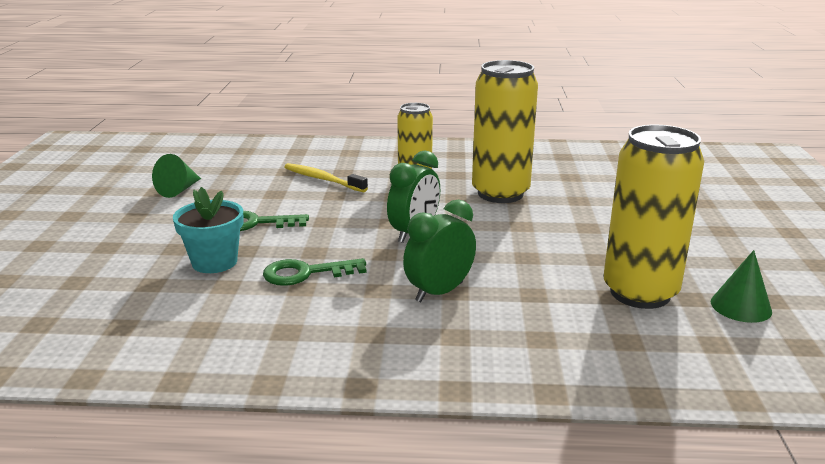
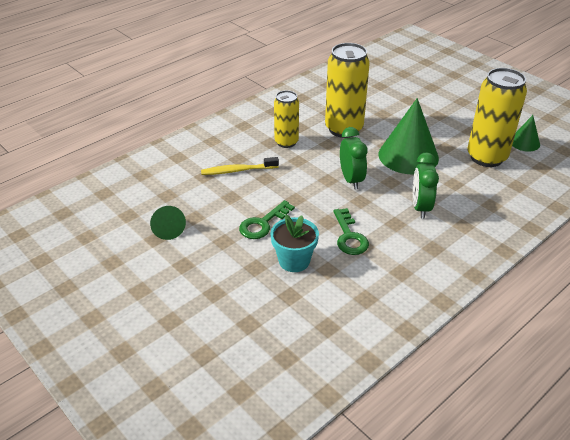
camera: 45 degrees left, 15 degrees up
green key [263,258,366,286] -> green key turned 45 degrees counterclockwise [333,208,369,255]
none -> green cone [379,98,439,174]

